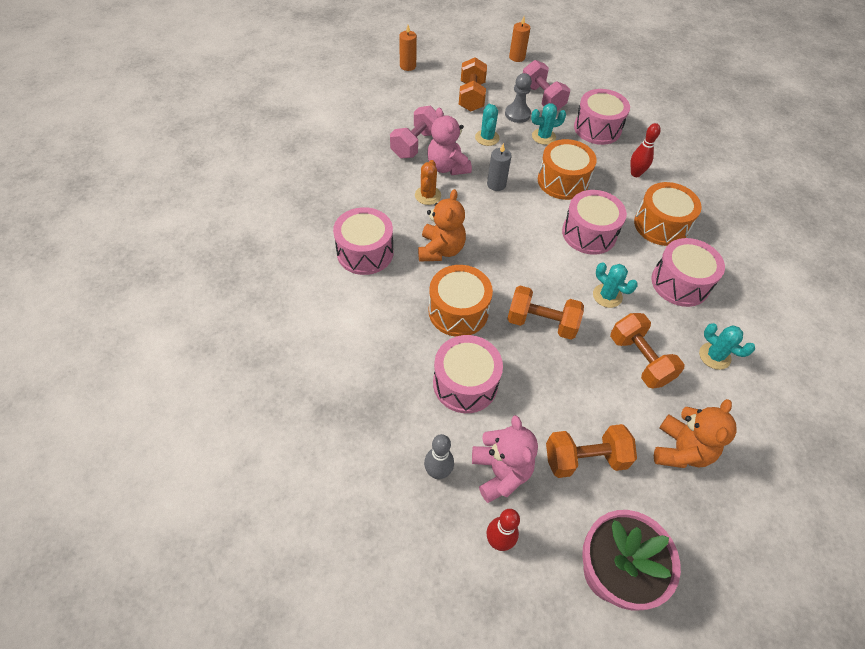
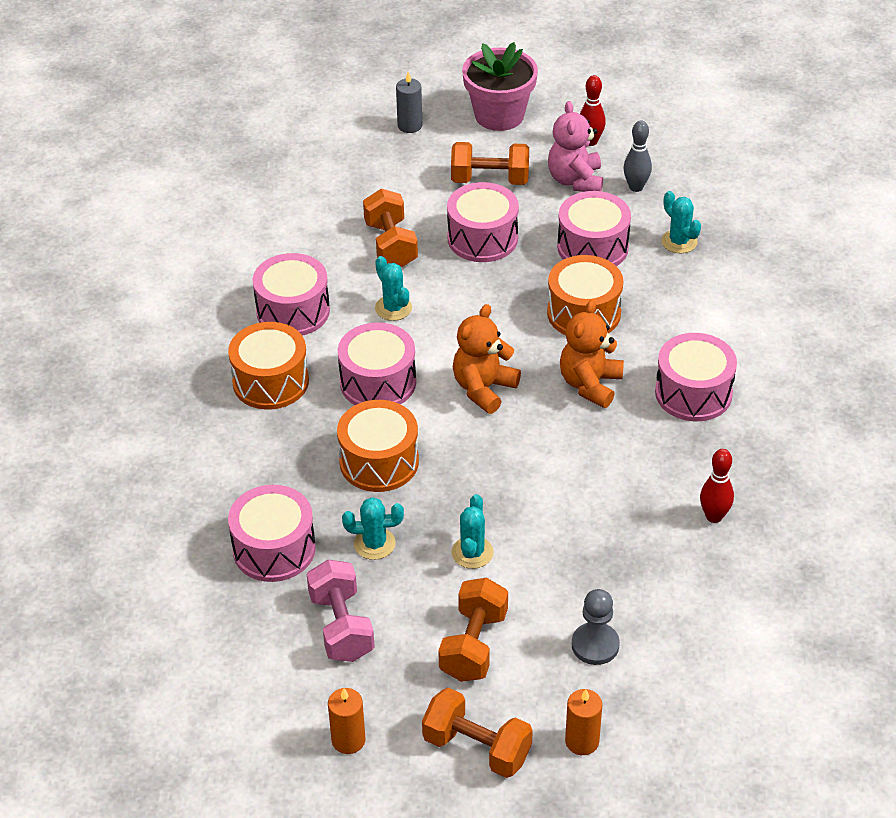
camera: 165 degrees left, 10 degrees down
pink dumbbell [390,106,437,158] -> none
orange cactus [415,160,441,205] -> none
pink teddy bear [427,108,472,175] -> none
grey candle [487,143,512,191] -> grey candle moved to [396,72,422,133]
grey pawn [505,73,532,123] -> grey pawn moved to [572,589,620,665]
orange dumbbell [507,286,584,340] -> orange dumbbell moved to [422,688,533,778]
red bowling pin [630,123,661,177] -> red bowling pin moved to [700,449,734,523]
orange teddy bear [654,399,737,468] -> orange teddy bear moved to [453,304,521,414]
turquoise cactus [699,323,755,370] -> turquoise cactus moved to [661,191,701,253]
none -> pink drum [447,182,519,262]

